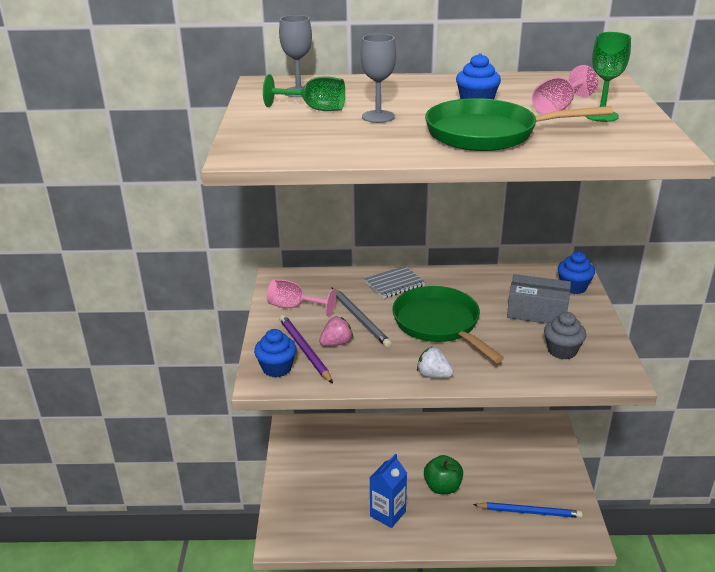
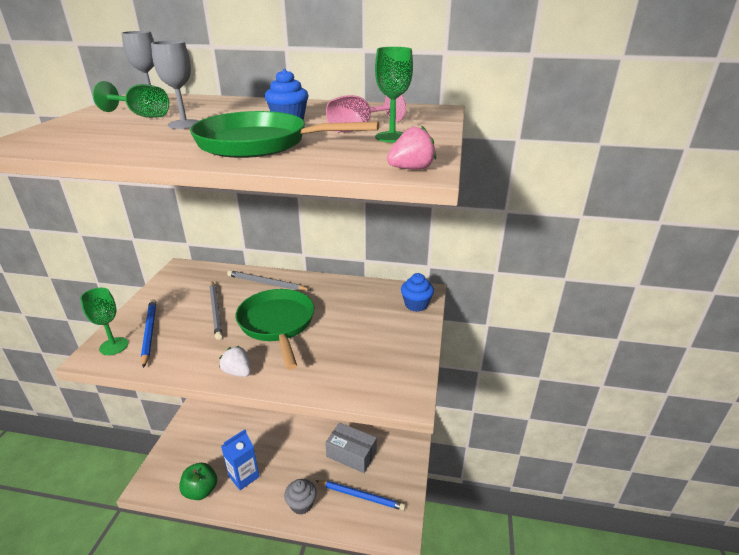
camera: 10 degrees right, 0 degrees up
blue cupcake [254,329,297,377] -> green goblet [80,288,128,355]
pink goblet [267,279,336,316] -> none
purple pencil [279,315,333,384] -> blue pencil [141,299,156,368]
pink strawberry [319,316,353,346] -> pink strawberry moved to [387,125,436,170]
grey notebook [364,266,425,299] -> grey pencil [227,270,310,291]
green apple [424,455,463,494] -> green apple moved to [179,463,217,500]
grey box [507,274,571,324] -> grey box moved to [325,422,377,473]
grey cupcake [544,312,586,360] -> grey cupcake moved to [284,479,317,515]

